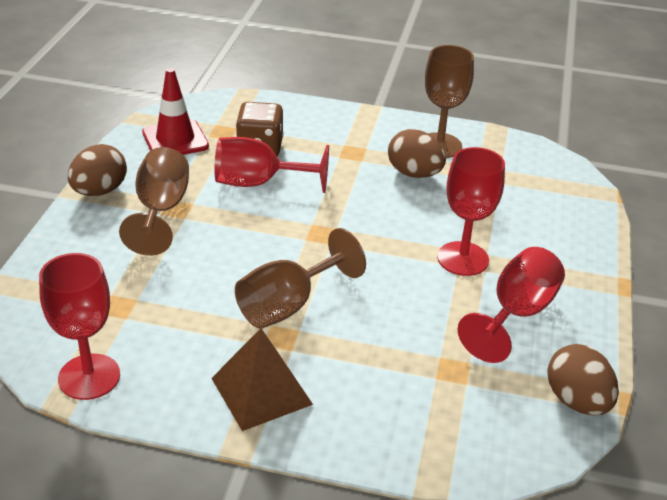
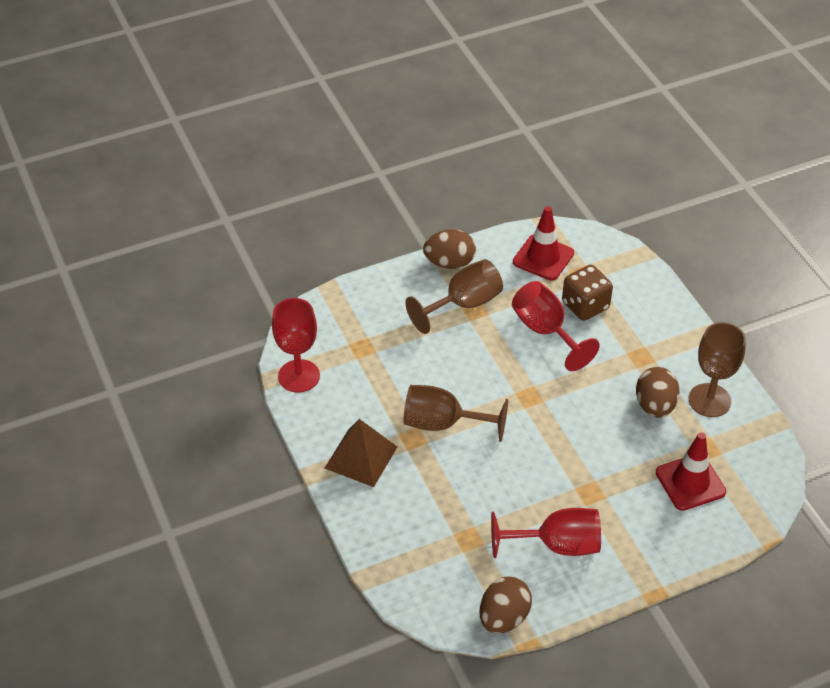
camera: 55 degrees right, 10 degrees up
red goblet [437,147,505,276] -> none
none -> red traffic cone [656,432,726,511]

